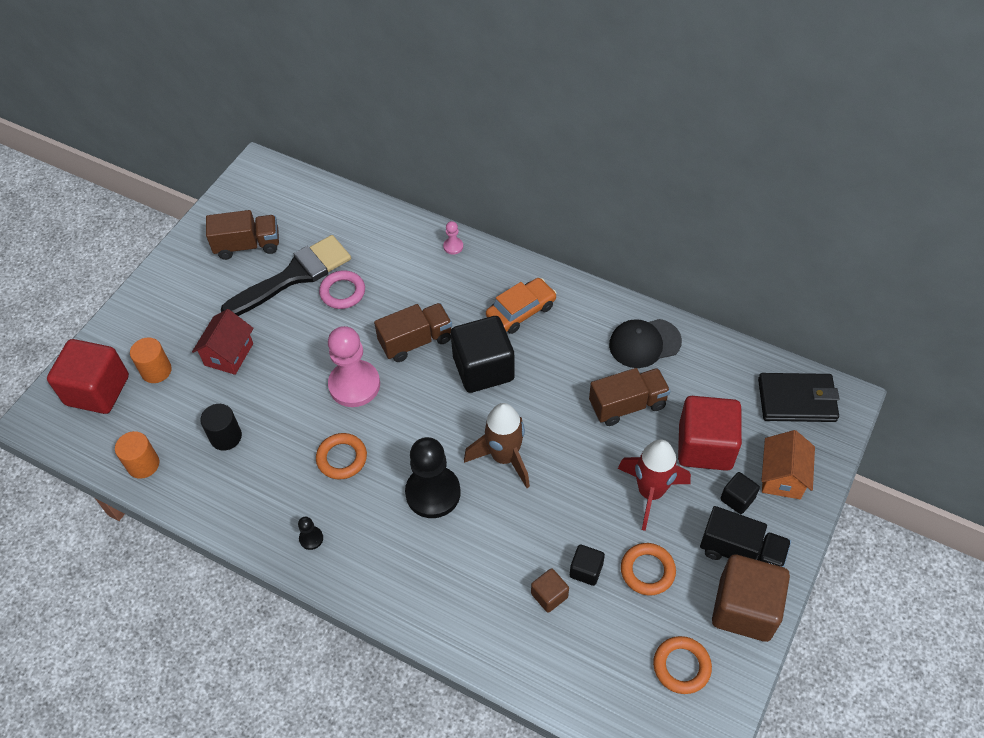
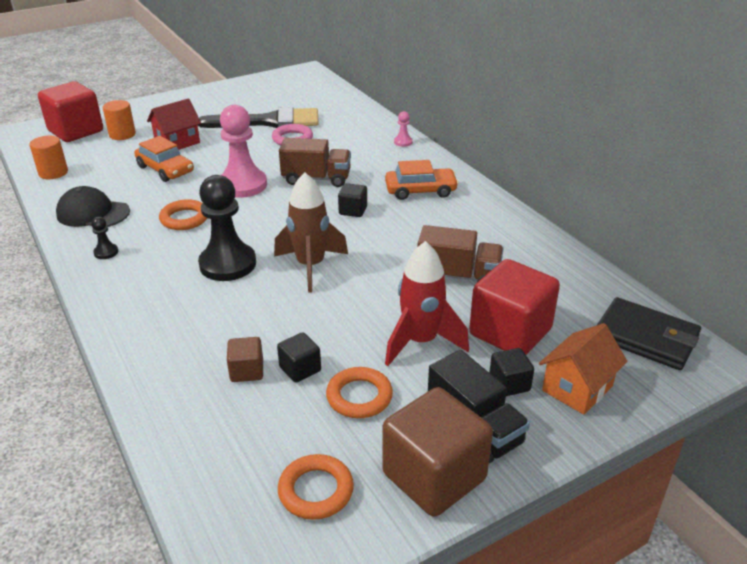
camera: 30 degrees right, 20 degrees down
black cylinder [200,404,242,450] -> none
brown truck [206,210,279,260] -> none
black cube [451,316,515,393] -> black cube [338,183,367,217], size x0.48
black cap [609,319,682,368] -> black cap moved to [56,186,130,227]
none -> orange car [134,136,194,182]

